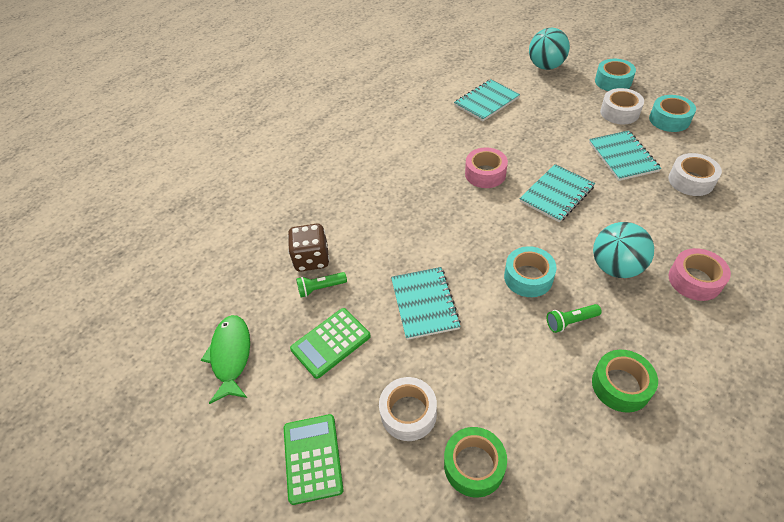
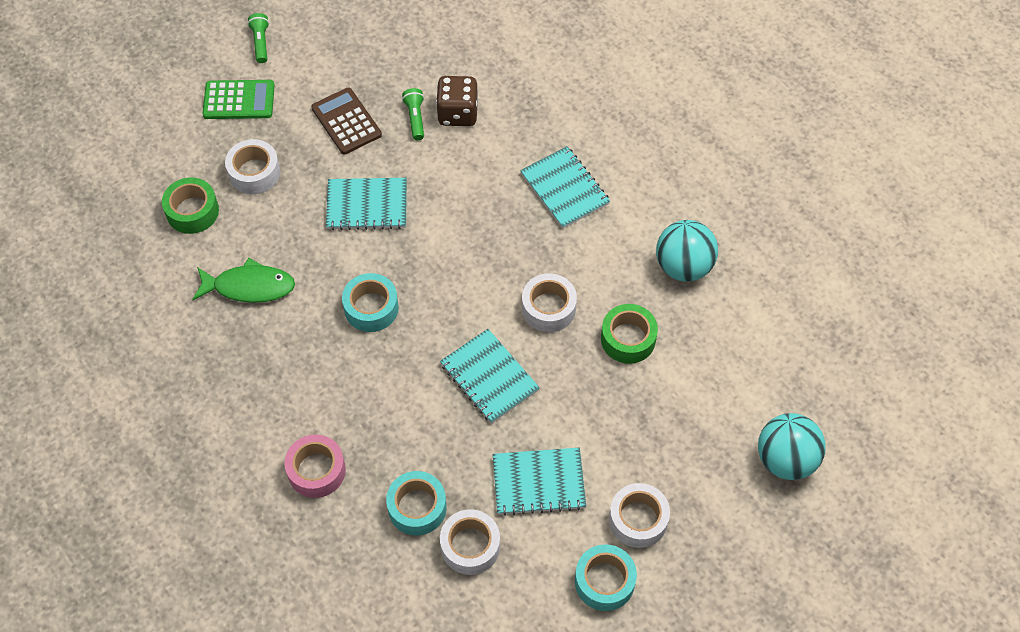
camera: 95 degrees right, 10 degrees up
green fish [201,315,250,404] -> green fish moved to [192,258,295,303]
green calculator [290,308,371,379] -> brown calculator [311,88,382,155]
turquoise notebook [454,79,520,121] -> turquoise notebook moved to [520,146,610,229]
pink tape [465,147,508,188] -> white tape [522,273,577,332]
green flashlight [547,304,602,333] -> green flashlight moved to [247,13,269,63]
green tape [592,350,658,413] -> green tape moved to [601,304,658,364]
turquoise ball [593,222,654,278] -> turquoise ball moved to [656,220,718,282]
turquoise tape [595,59,636,91] -> turquoise tape moved to [386,471,447,535]

